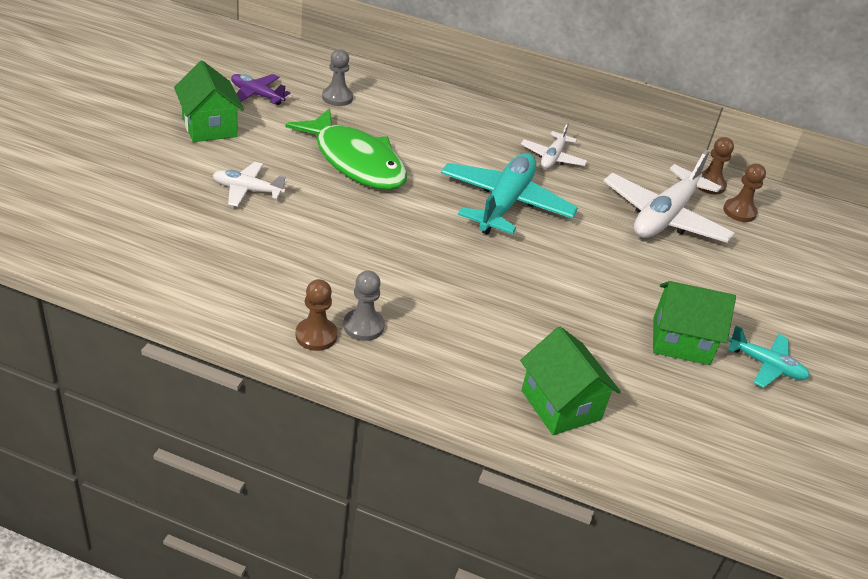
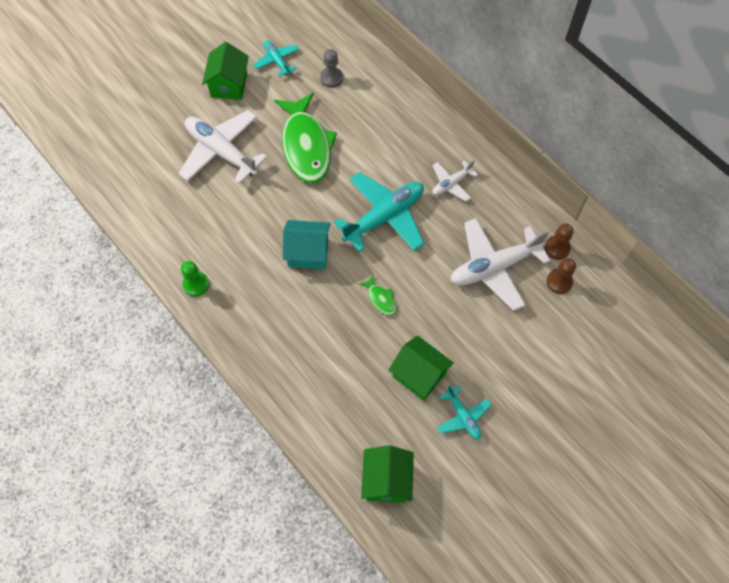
camera: 35 degrees right, 25 degrees up
white plane [213,162,287,207] -> white plane [179,110,267,184], size x1.91
purple plane [231,74,291,105] -> turquoise plane [253,40,299,77]
brown pawn [296,279,338,351] -> green pawn [181,261,209,297]
grey pawn [343,271,385,341] -> none
green house [520,327,621,435] -> green house moved to [361,445,414,503]
none -> turquoise house [283,220,330,269]
none -> green fish [359,275,397,316]

